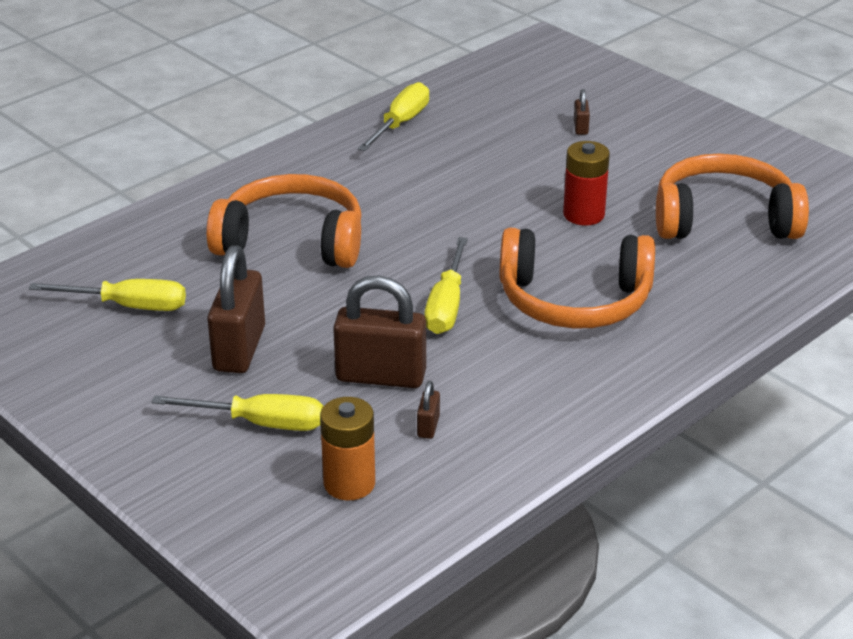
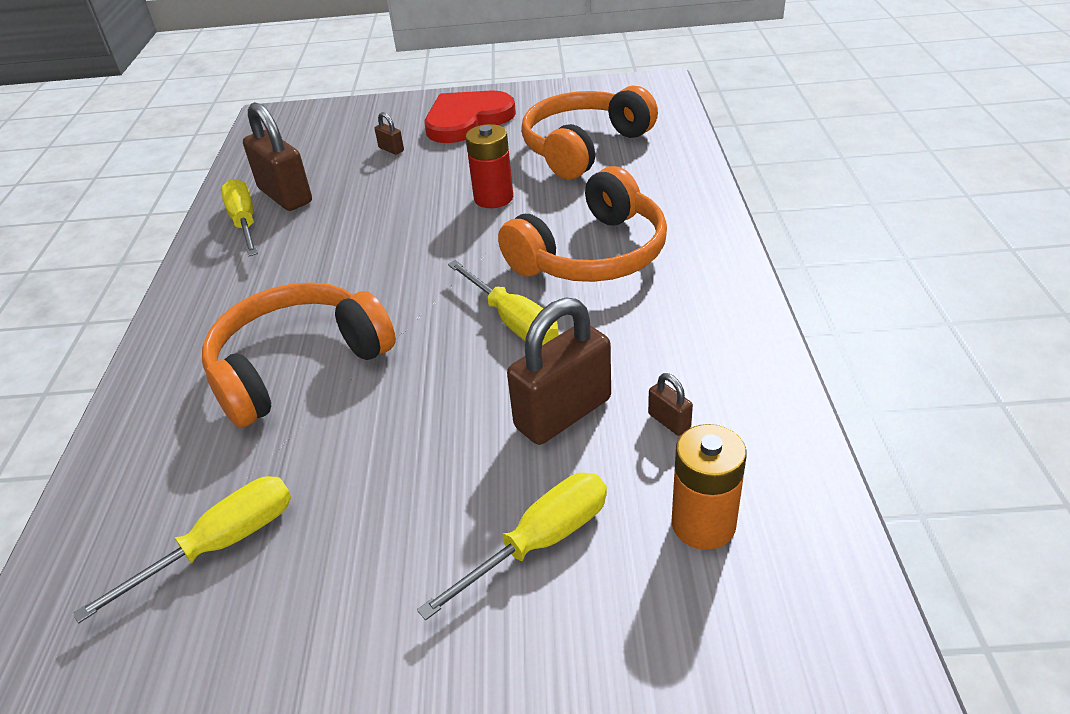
camera: 45 degrees left, 5 degrees up
brown padlock [207,245,265,373] -> brown padlock moved to [243,102,312,211]
none -> red heart [425,90,516,143]

